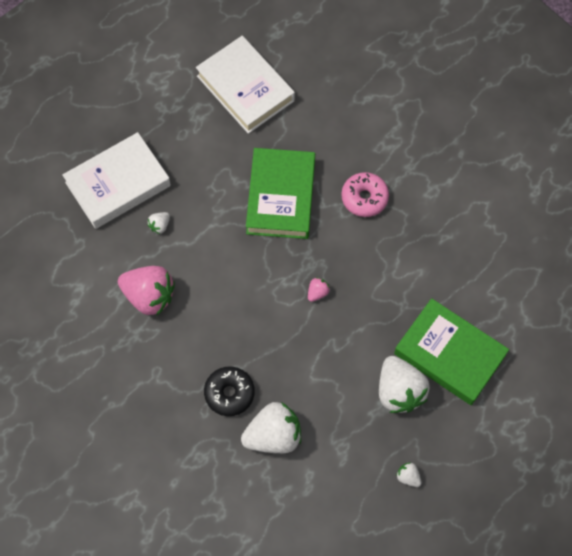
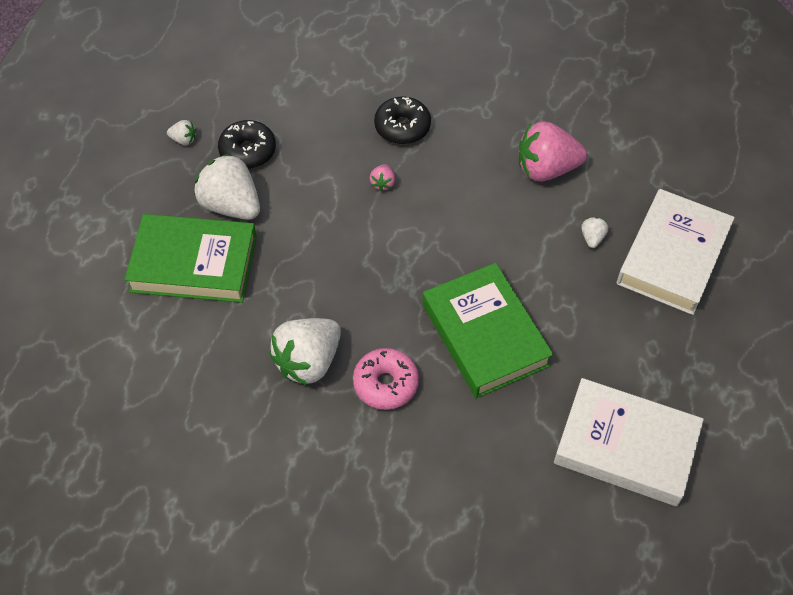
camera: 150 degrees right, 10 degrees down
white strawberry [241,402,301,453] -> white strawberry moved to [270,318,341,385]
pink strawberry [308,277,330,302] -> pink strawberry moved to [369,164,395,191]
none -> black donut [218,120,276,169]

